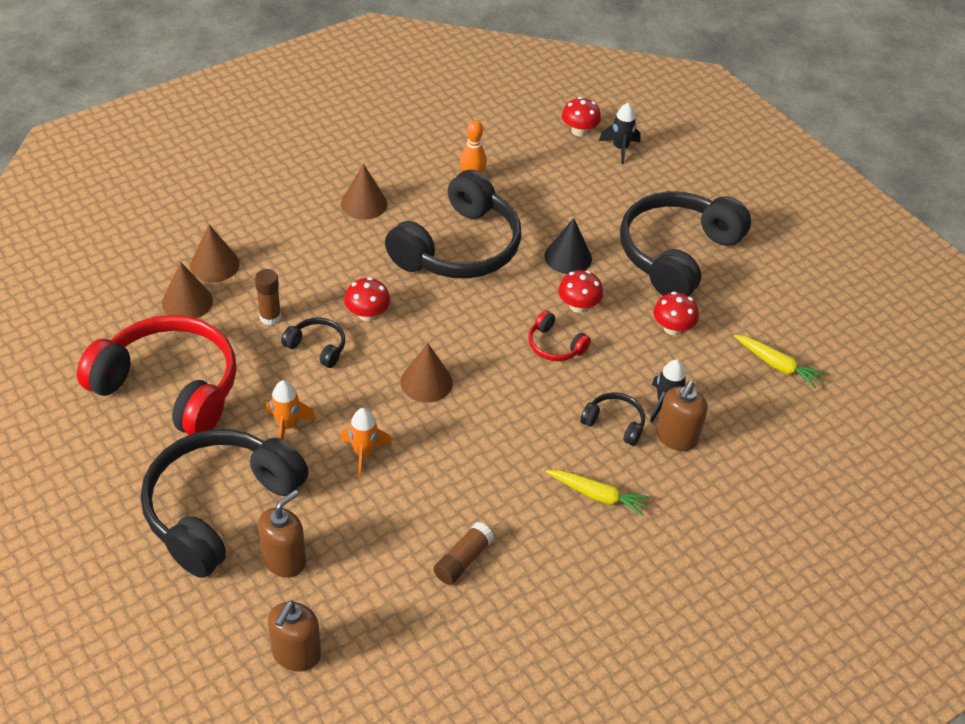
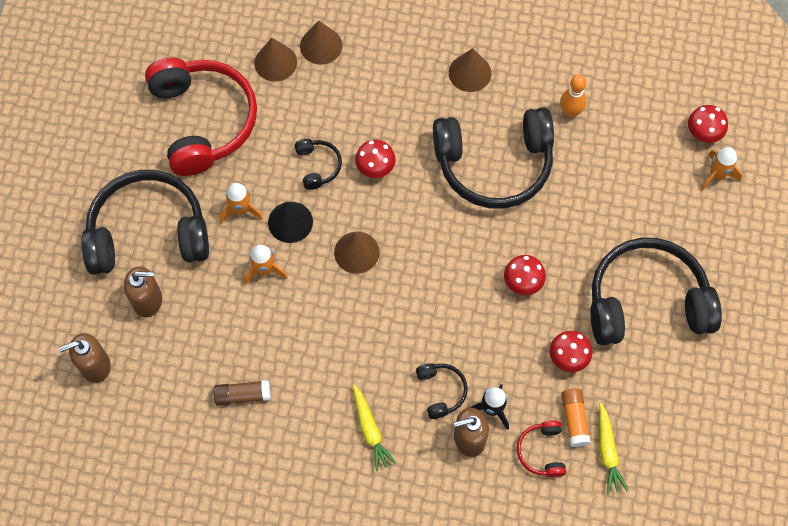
camera: 50 degrees right, 20 degrees up
brown glue stick [255,269,281,325] -> none
red headphones [528,310,591,361] -> red headphones moved to [517,420,566,477]
black cone [544,218,592,274] -> black cone moved to [268,202,313,243]
black rocket [599,103,641,164] -> orange rocket [701,147,743,191]
none -> orange glue stick [561,388,591,447]

